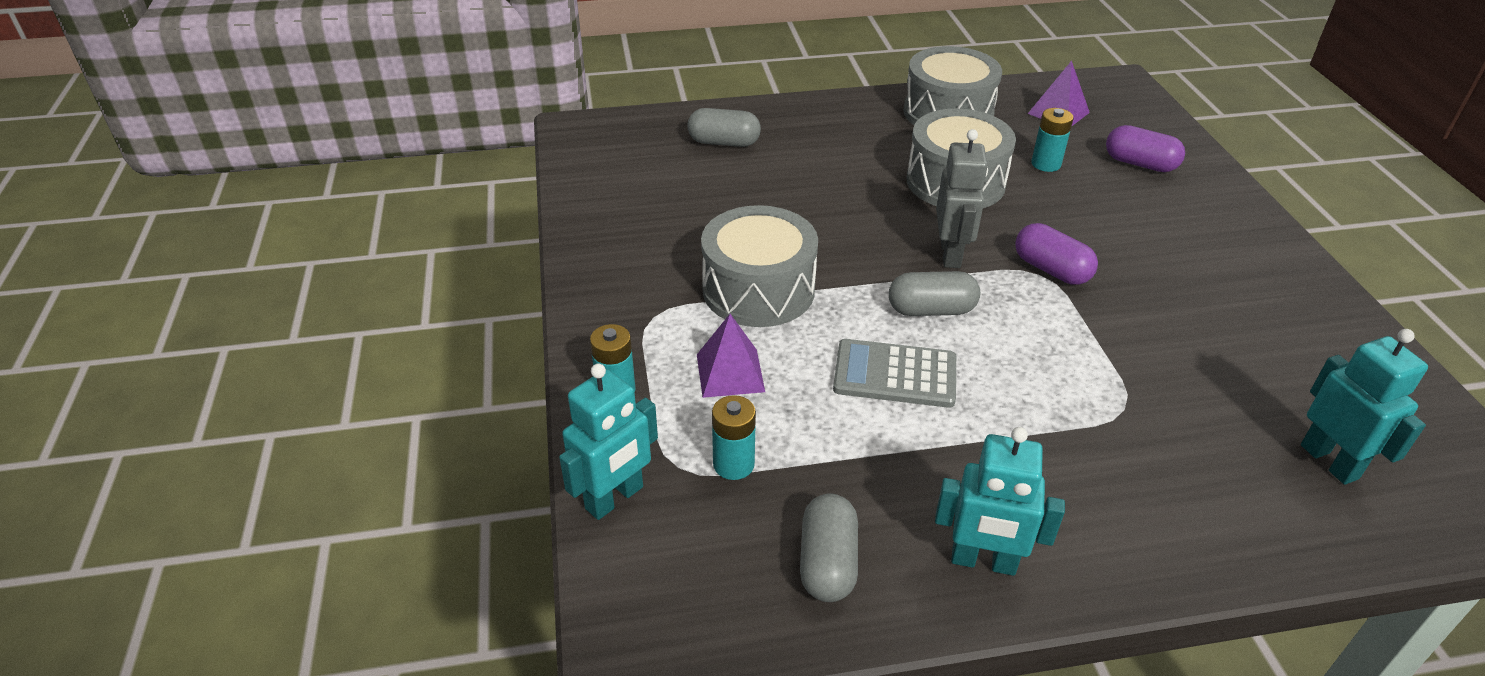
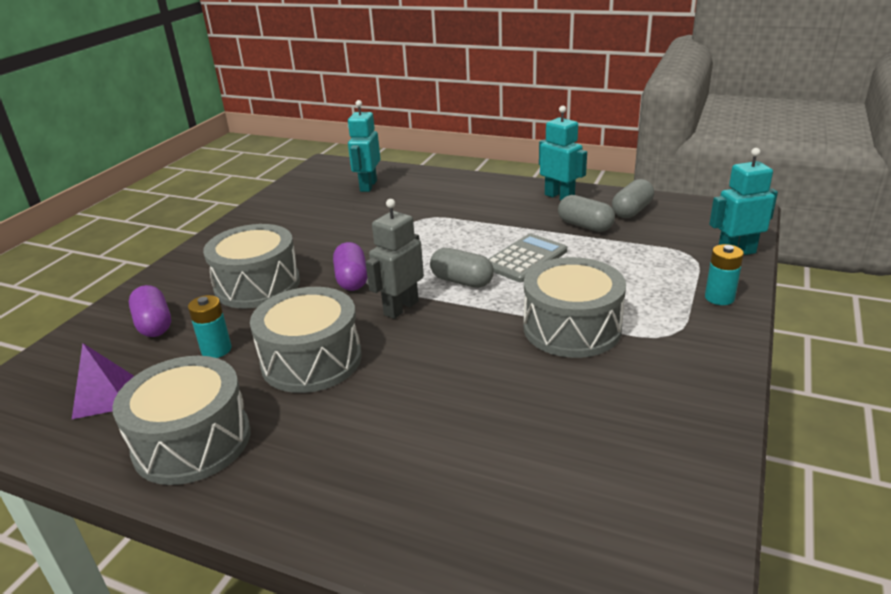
camera: 145 degrees left, 10 degrees down
grey capsule [688,108,761,147] -> grey capsule moved to [558,195,615,232]
purple pyramid [697,314,765,398] -> none
turquoise battery [712,395,756,480] -> none
grey calculator [833,339,956,408] -> grey calculator turned 90 degrees counterclockwise [488,234,567,282]
none -> grey drum [203,224,300,309]

